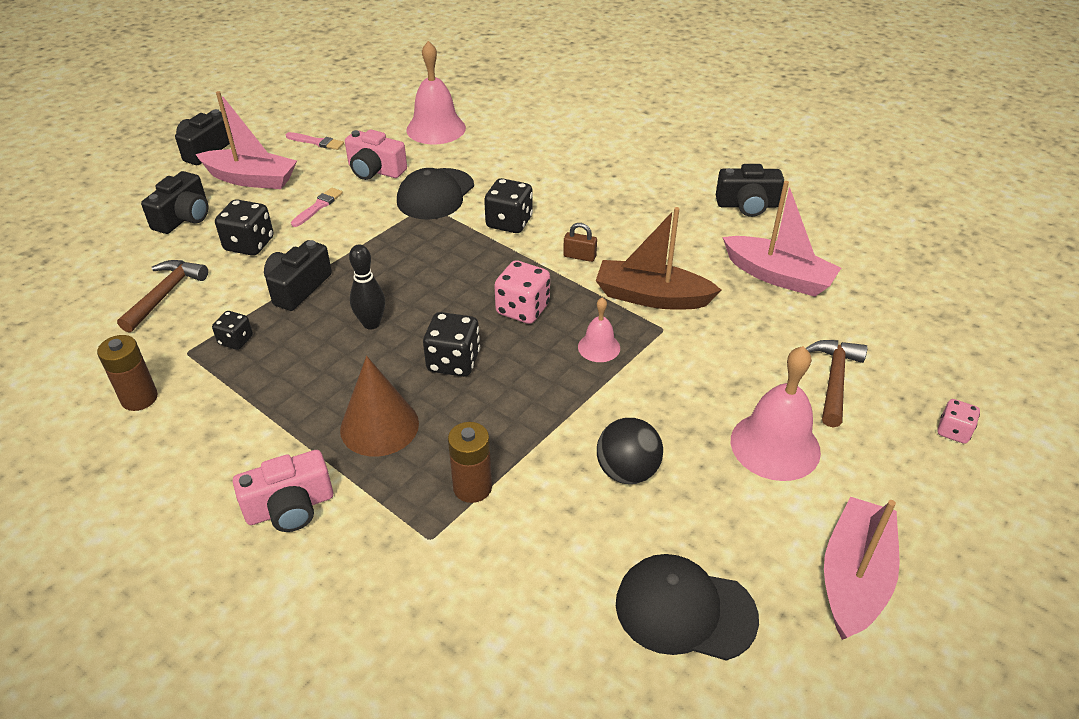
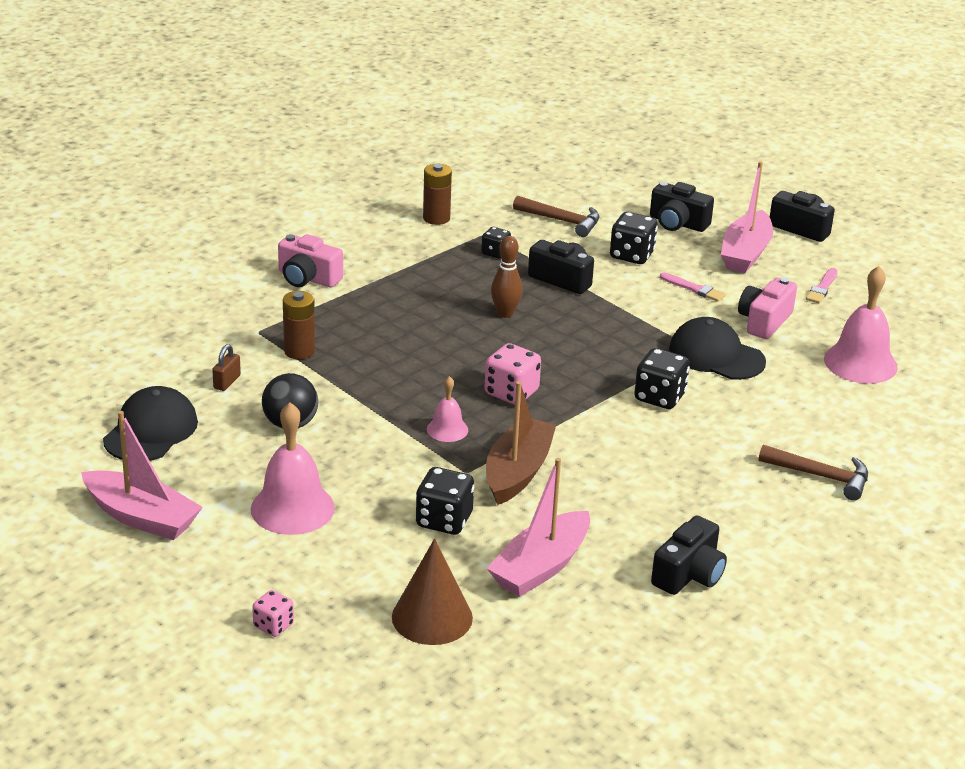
camera: 95 degrees right, 10 degrees down
pink camera [233,450,333,532] -> pink camera turned 45 degrees counterclockwise [278,234,343,287]
brown cone [340,356,419,456] -> brown cone moved to [392,538,473,645]
black bowling pin [349,244,385,330] -> brown bowling pin [491,236,523,318]
black dice [423,312,480,377] -> black dice moved to [416,467,474,535]
brown padlock [563,223,597,262] -> brown padlock moved to [212,344,241,391]
black camera [716,164,784,217] -> black camera turned 150 degrees counterclockwise [651,515,727,595]
brown hammer [806,340,868,427] -> brown hammer moved to [759,445,868,501]

